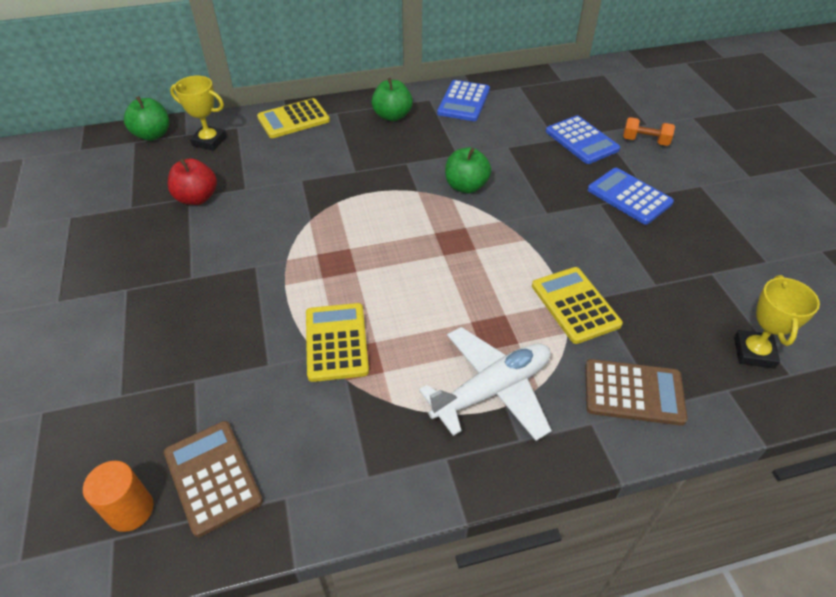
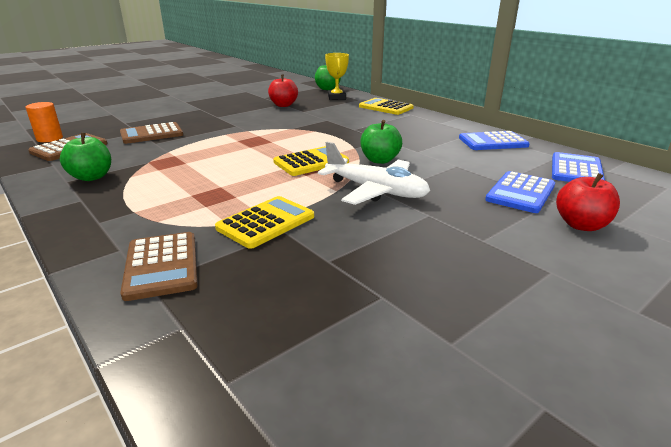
camera: 65 degrees right, 20 degrees down
yellow calculator [306,303,369,382] -> yellow calculator moved to [273,146,349,176]
green apple [371,78,413,121] -> green apple moved to [60,133,111,181]
white plane [419,327,552,441] -> white plane moved to [318,142,430,205]
blue calculator [588,168,674,225] -> blue calculator moved to [552,152,605,182]
orange dumbbell [623,117,675,146] -> red apple [556,173,620,231]
yellow trophy [734,275,820,369] -> none
none -> brown calculator [120,122,183,144]

